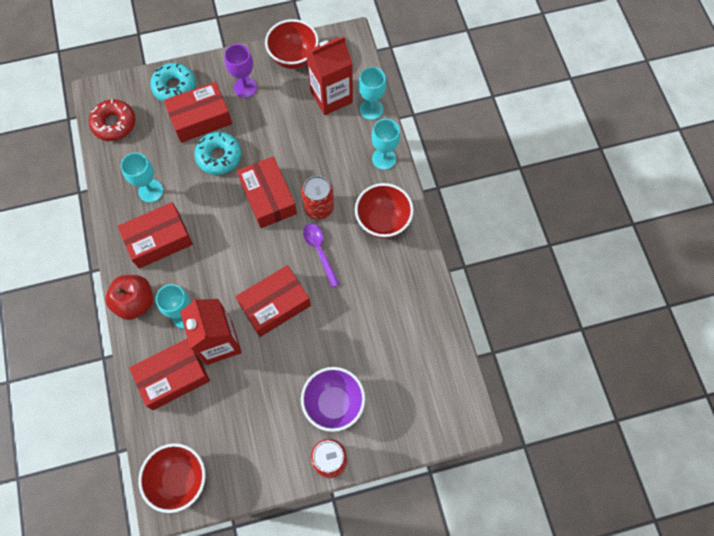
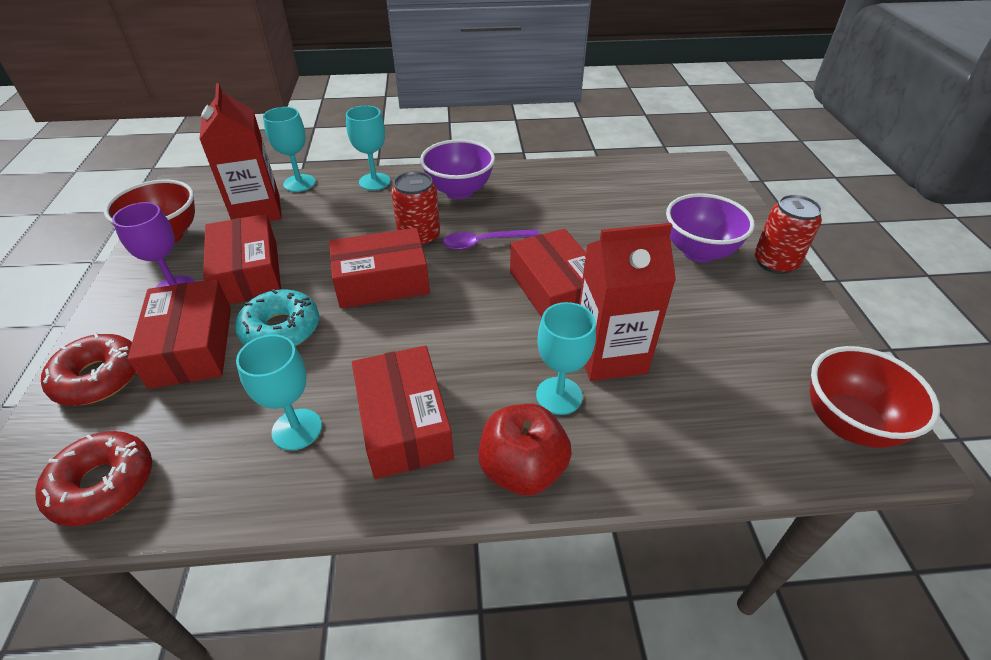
camera: 80 degrees left, 25 degrees down
red box [129,339,210,410] -> red box moved to [203,214,281,304]
turquoise donut [150,63,196,102] -> red donut [41,333,136,405]
red bowl [355,183,414,238] -> purple bowl [420,139,495,199]

